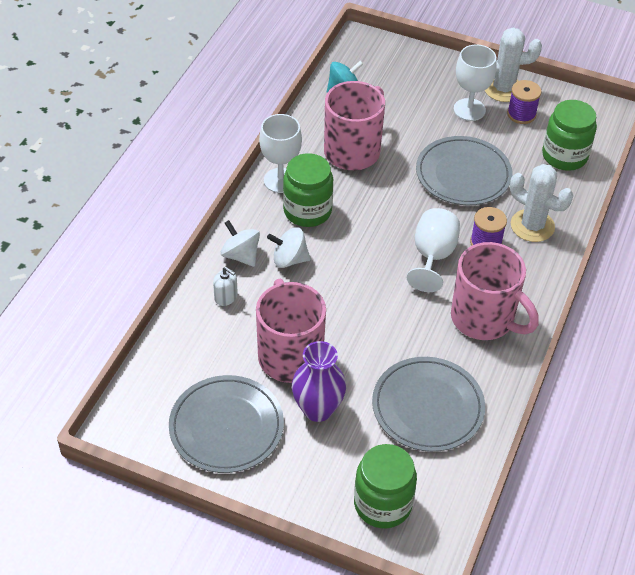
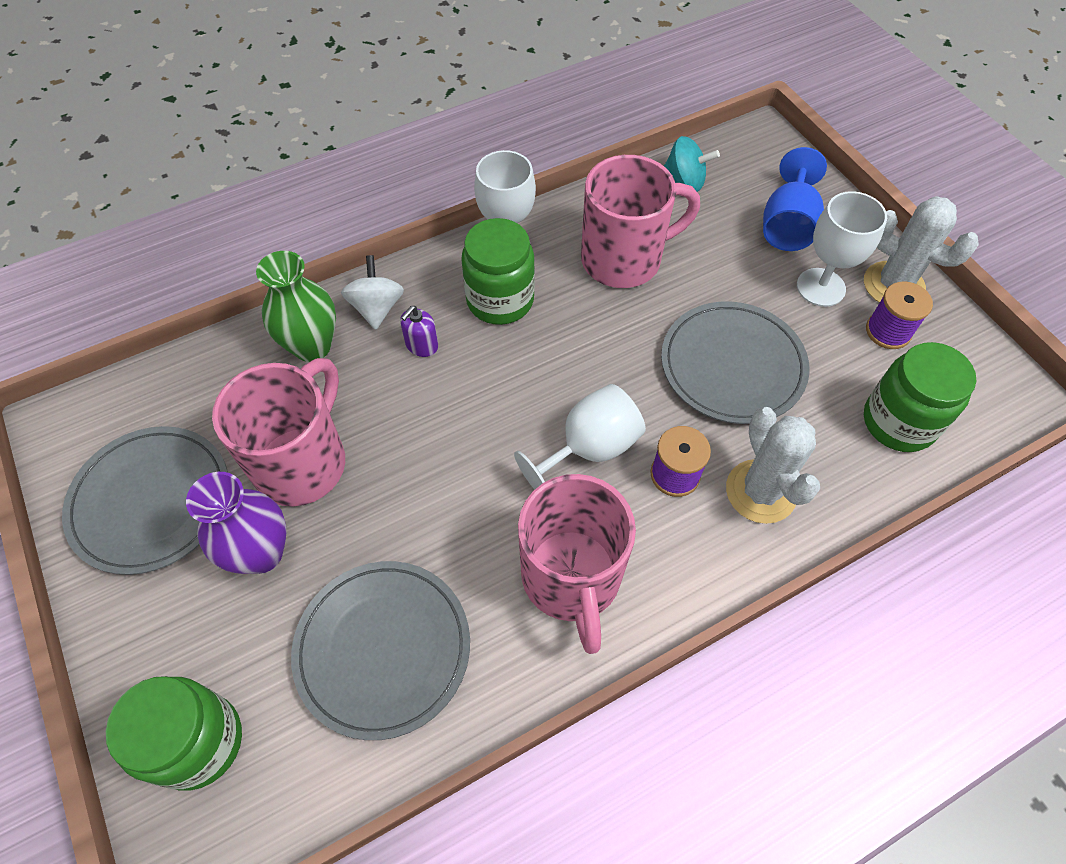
camera: 40 degrees right, 10 degrees up
white soap dispenser [213,267,238,306] -> green vase [256,251,336,362]
white spinning top [267,227,311,268] -> purple soap dispenser [400,306,438,357]
none -> blue goblet [763,147,827,251]

